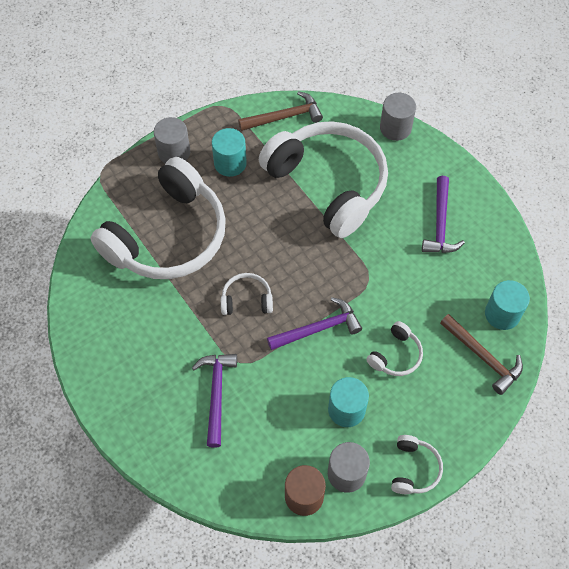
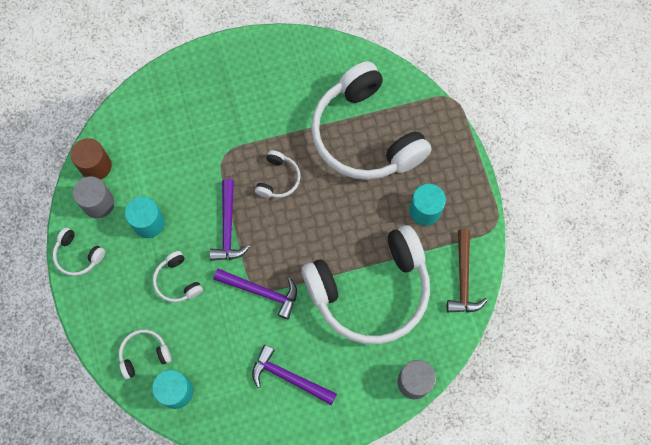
camera: 110 degrees right, 10 degrees up
grey cylinder [154,117,190,164] -> none
purple hammer [192,354,237,448] -> purple hammer moved to [214,269,297,319]
brown hammer [440,314,523,395] -> white headphones [119,330,172,379]

